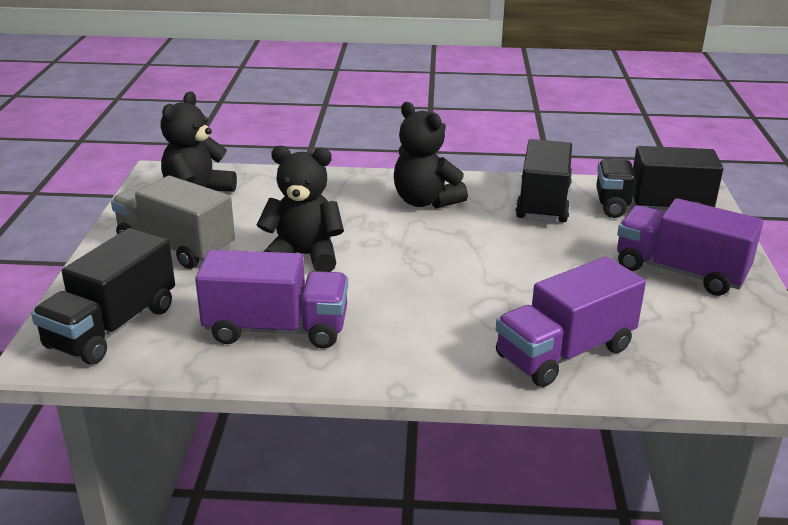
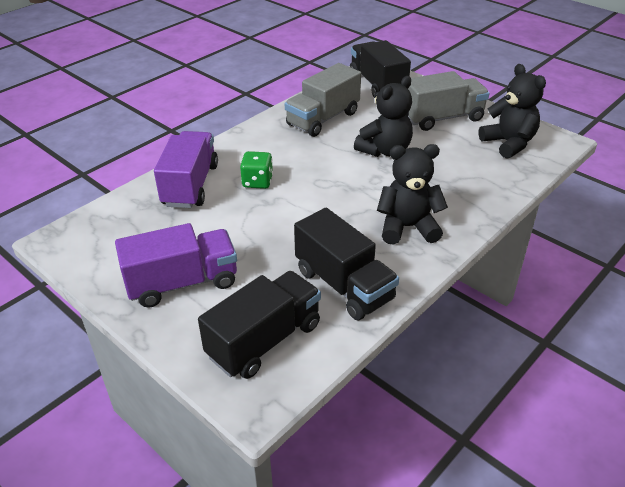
camera: 130 degrees right, 10 degrees up
purple truck [195,250,348,349] -> grey truck [285,63,361,137]
none -> green dice [240,151,273,189]

